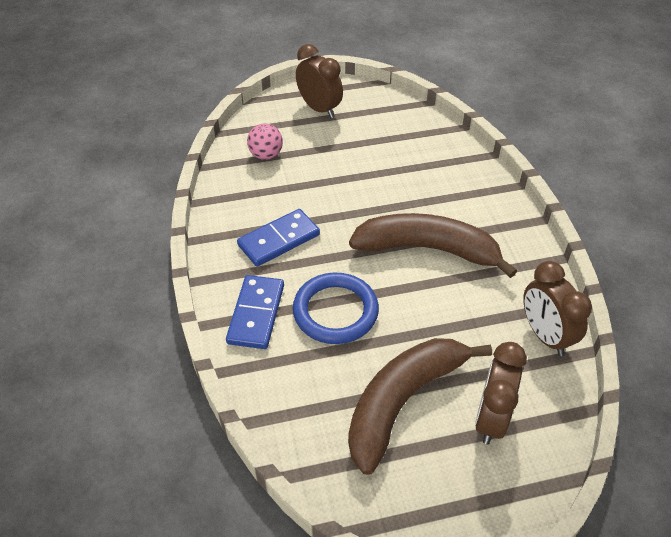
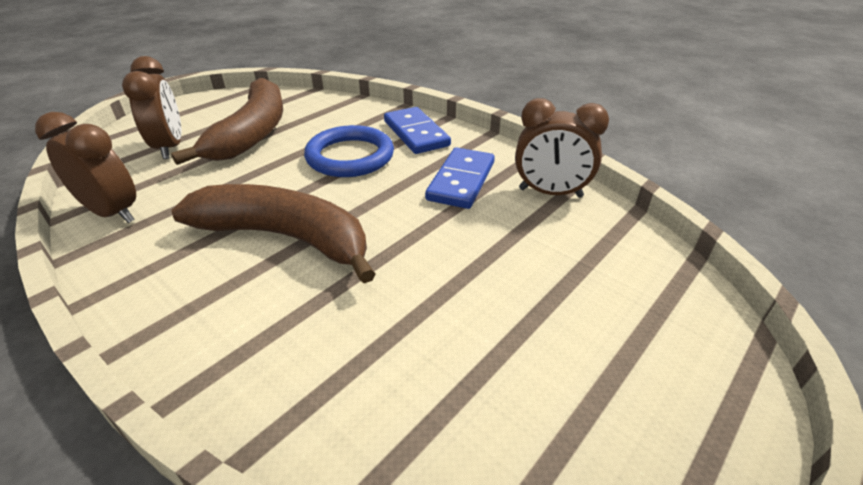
camera: 145 degrees right, 10 degrees down
pink ball [247,123,283,160] -> none
brown clock [296,44,343,118] -> brown clock moved to [515,98,609,198]
brown banana [349,213,517,278] -> brown banana turned 135 degrees counterclockwise [171,184,375,283]

